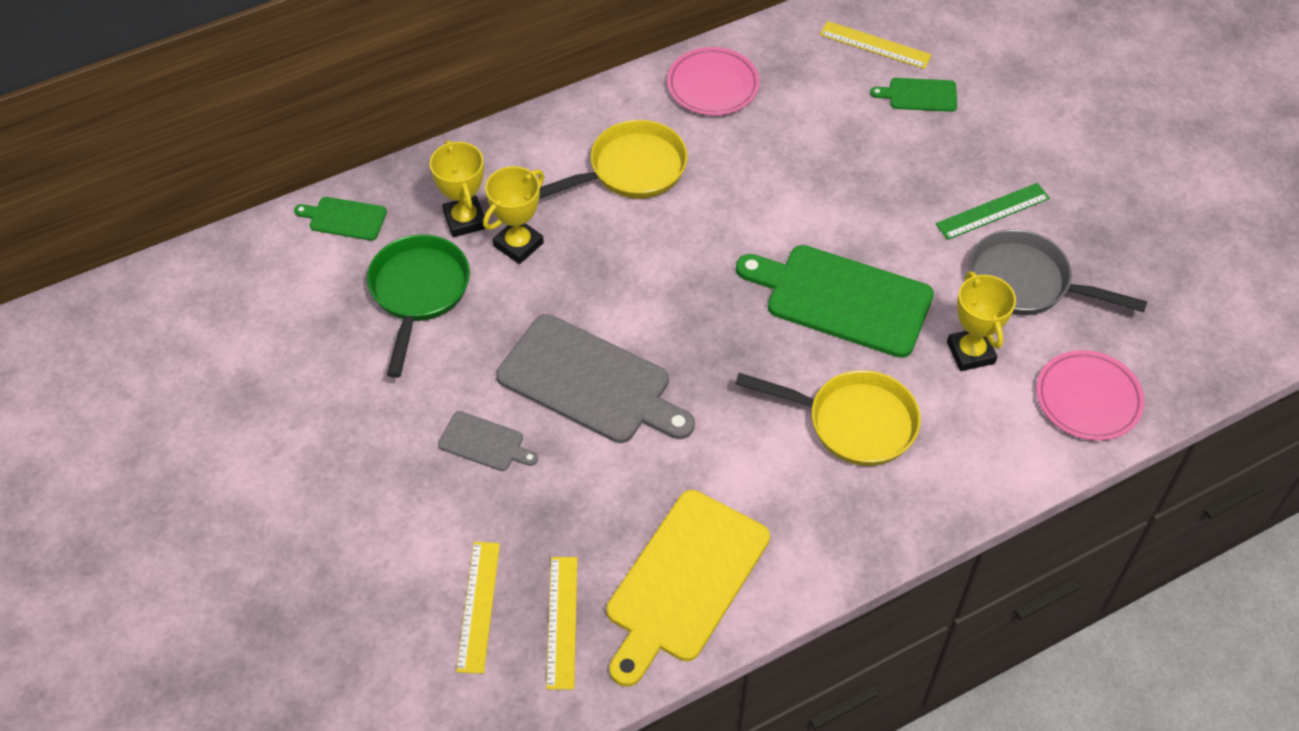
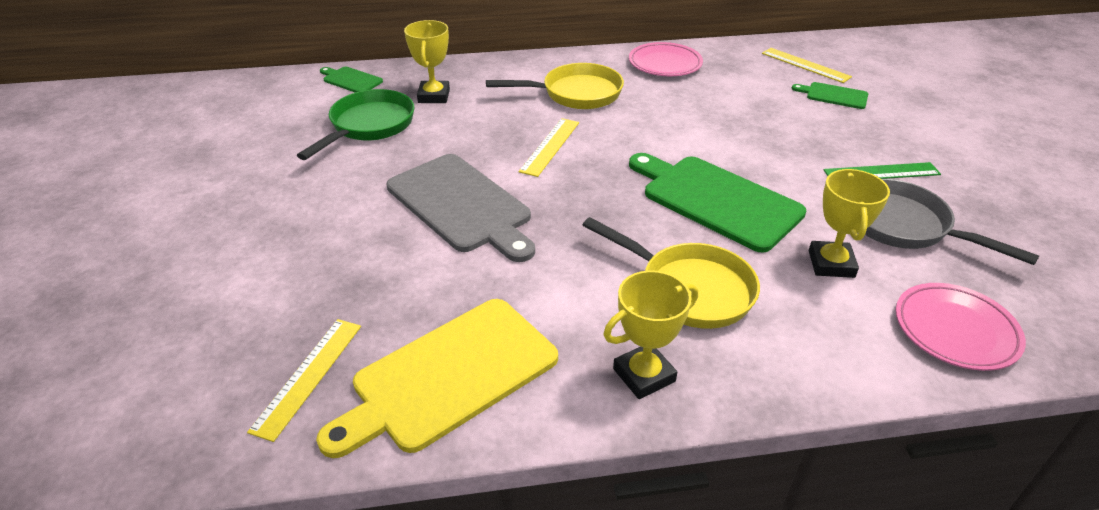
camera: 20 degrees right, 15 degrees down
grey cutting board [438,411,538,471] -> none
yellow ruler [456,542,500,674] -> yellow ruler moved to [519,118,579,177]
yellow trophy [483,166,544,264] -> yellow trophy moved to [604,270,698,399]

